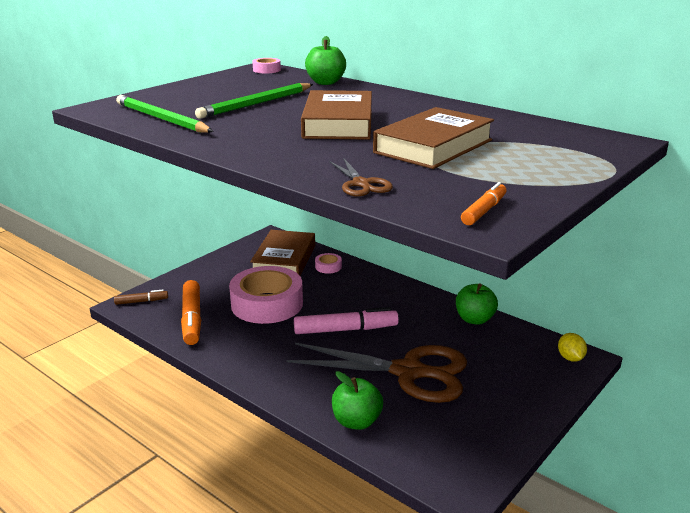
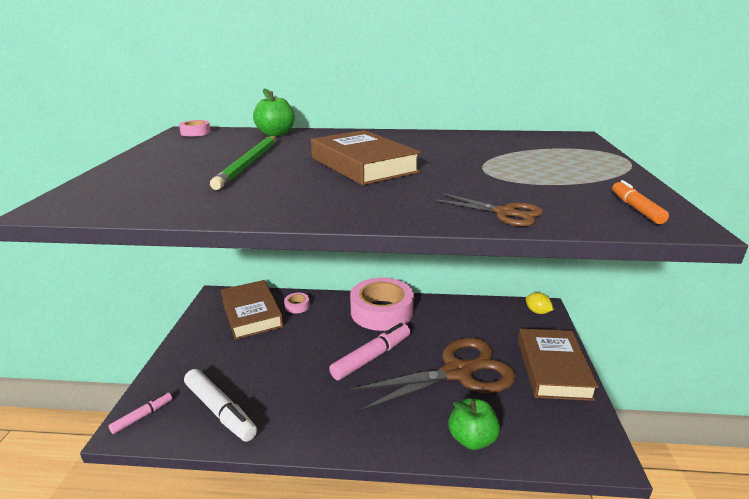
camera: 35 degrees left, 0 degrees up
brown marker [114,289,168,305] -> pink marker [109,392,172,434]
green pencil [116,95,214,133] -> none
orange marker [181,280,201,345] -> white marker [184,369,257,442]
pink tape [229,266,303,324] -> pink tape moved to [350,278,414,331]
brown book [373,107,494,169] -> brown book moved to [518,329,599,401]
green apple [456,283,498,325] -> none

